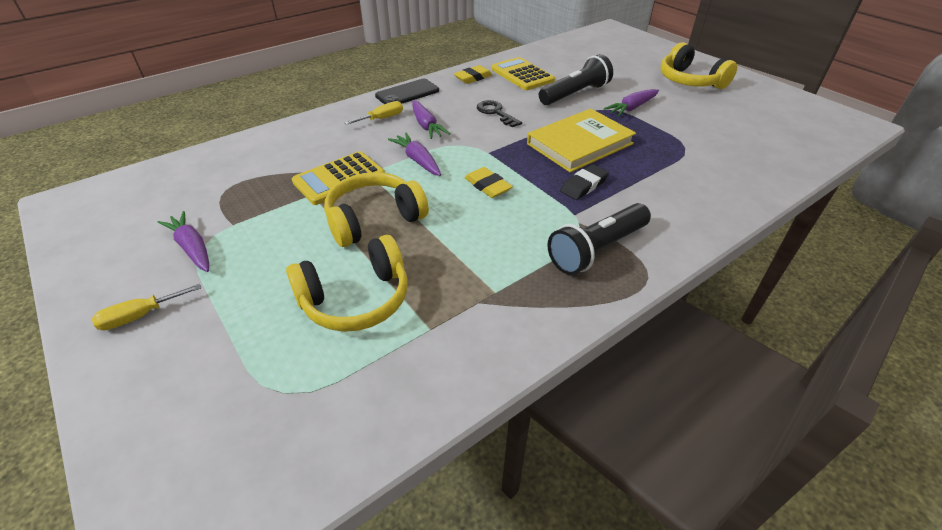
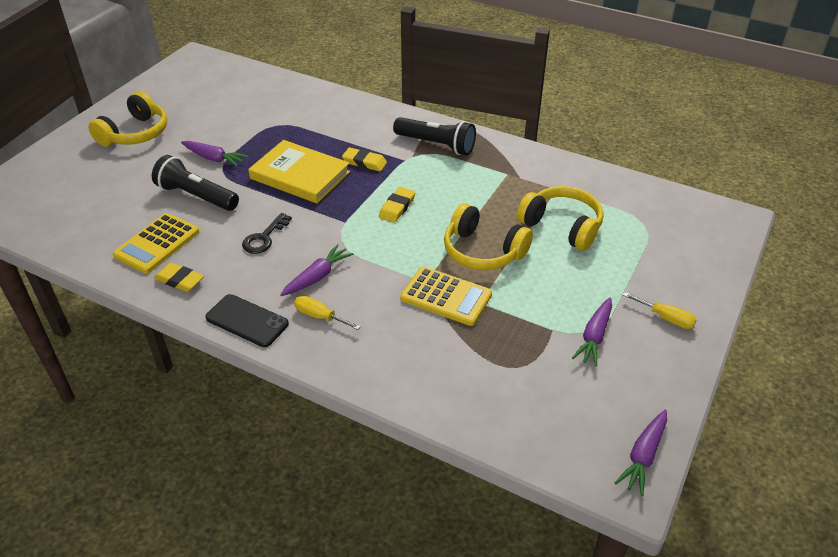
camera: 115 degrees left, 0 degrees up
purple carrot [388,133,441,176] -> purple carrot moved to [615,410,667,496]
black eraser [560,164,609,200] -> yellow eraser [342,147,387,171]

